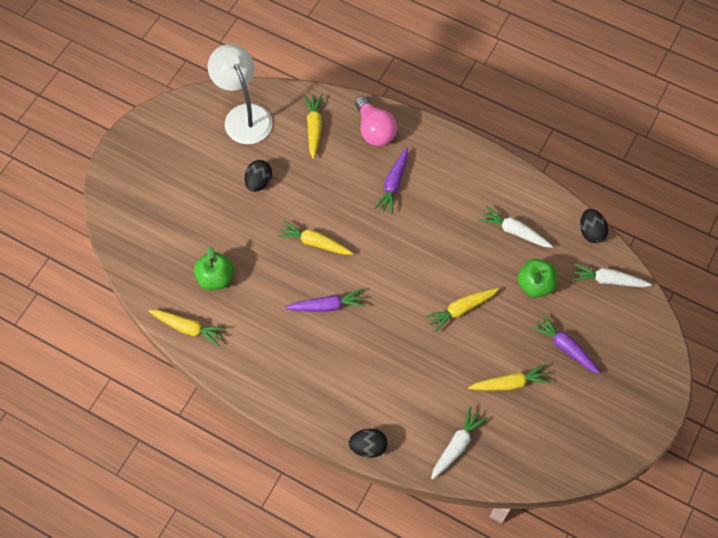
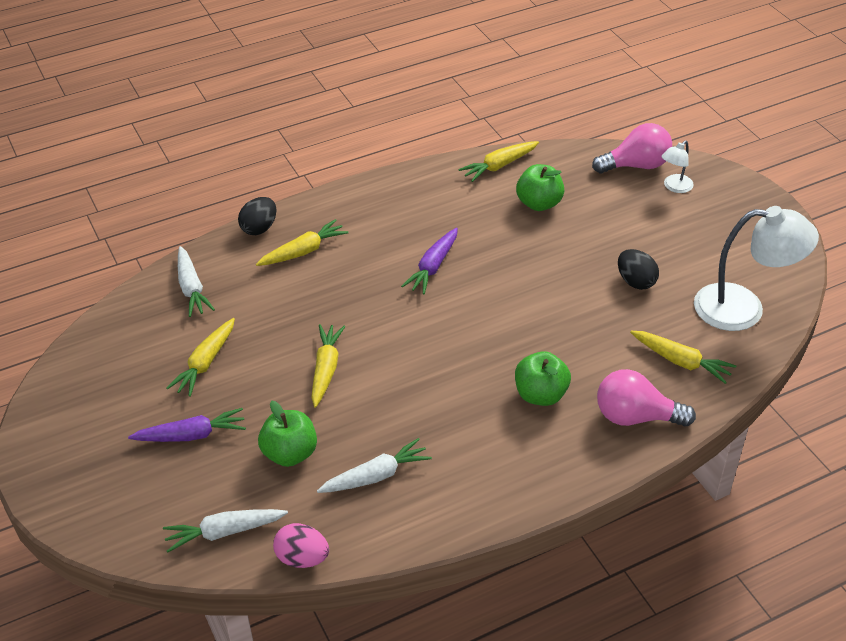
camera: 125 degrees right, 20 degrees down
yellow carrot [277,221,353,255] -> yellow carrot moved to [256,219,349,266]
purple carrot [374,148,408,214] -> green apple [515,351,571,406]
white carrot [572,263,652,287] -> white carrot turned 150 degrees counterclockwise [163,509,288,552]
black egg [580,209,608,243] -> pink egg [273,523,329,568]
none -> pink light bulb [592,123,672,173]
none -> white lamp [661,141,694,193]

